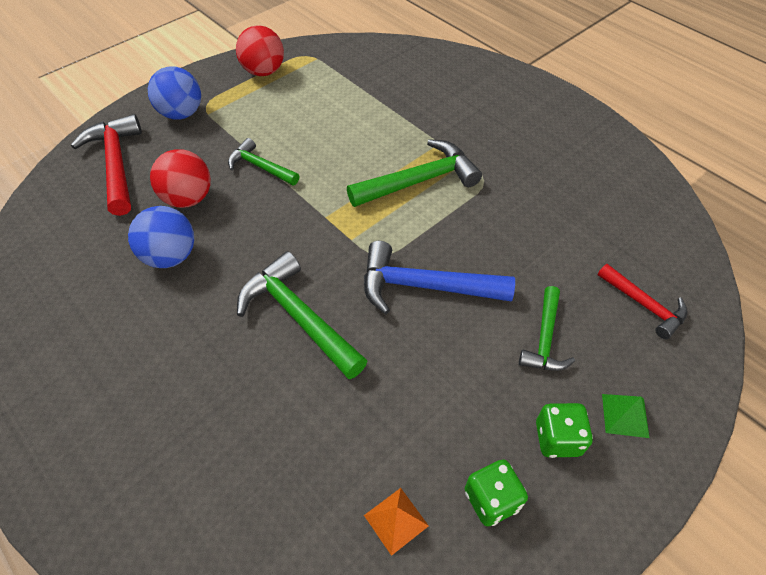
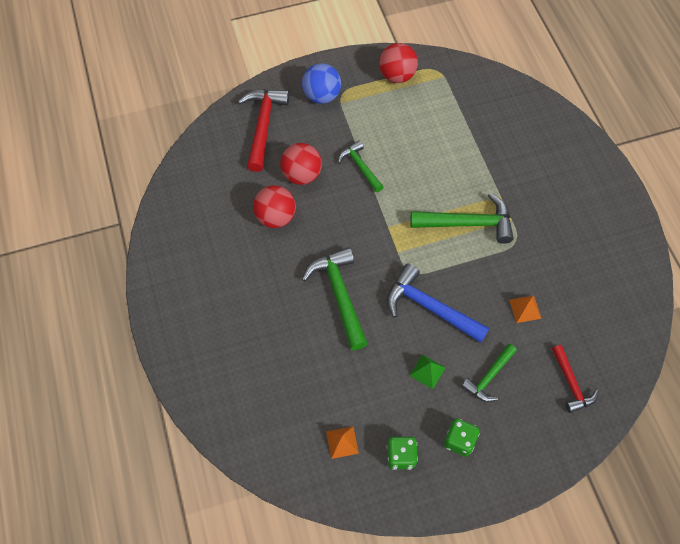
camera: 25 degrees right, 10 degrees up
blue ball [128,206,194,268] -> red ball [253,185,296,228]
green pyramid [602,394,649,438] -> green pyramid moved to [409,354,446,389]
none -> orange pyramid [509,295,542,323]

